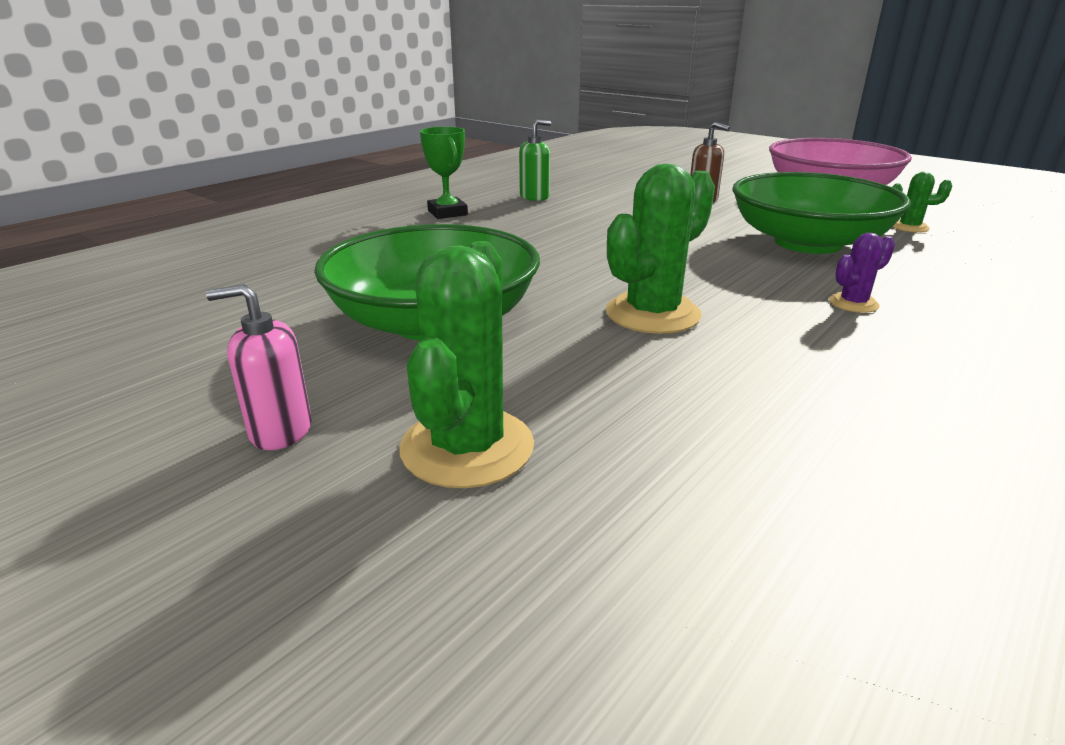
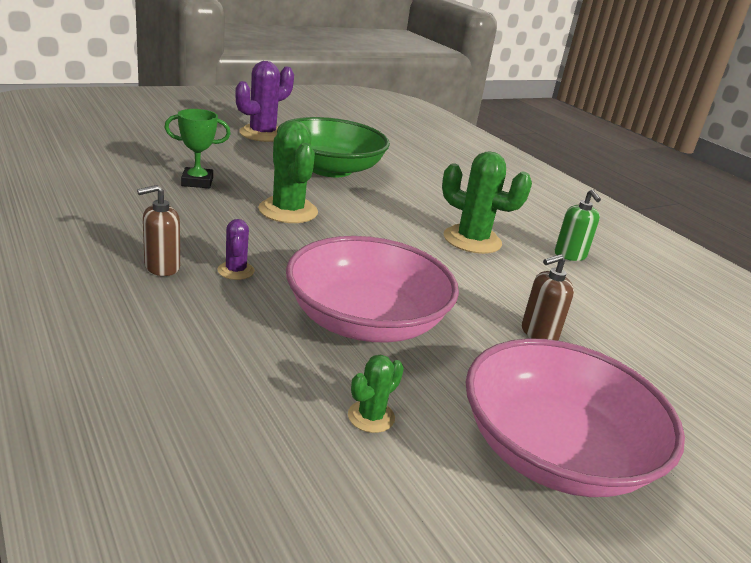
camera: 105 degrees right, 0 degrees up
pink soap dispenser [206,284,312,450] -> purple cactus [235,61,294,142]
green cactus [399,241,534,488] -> green cactus moved to [442,151,532,254]
green trophy [420,127,468,219] -> green trophy moved to [164,109,231,188]
green bowl [732,172,911,254] -> pink bowl [286,236,459,343]
none -> brown soap dispenser [137,185,180,276]

